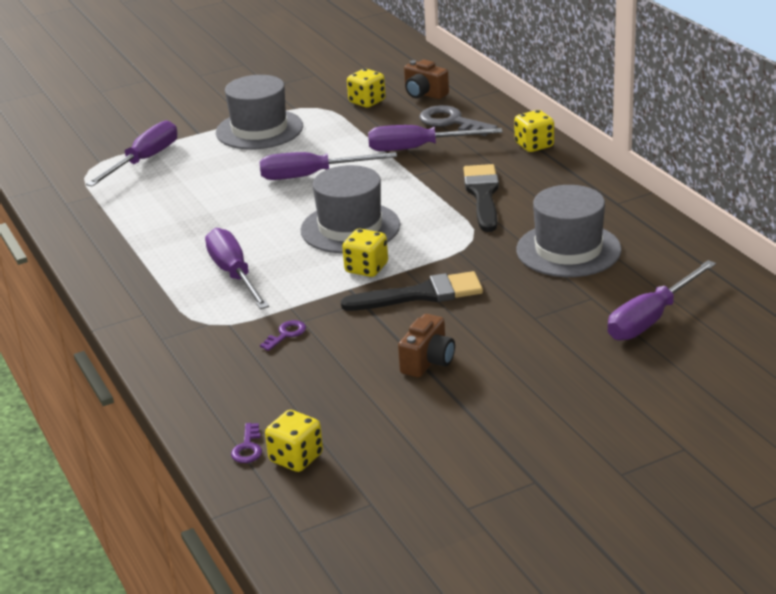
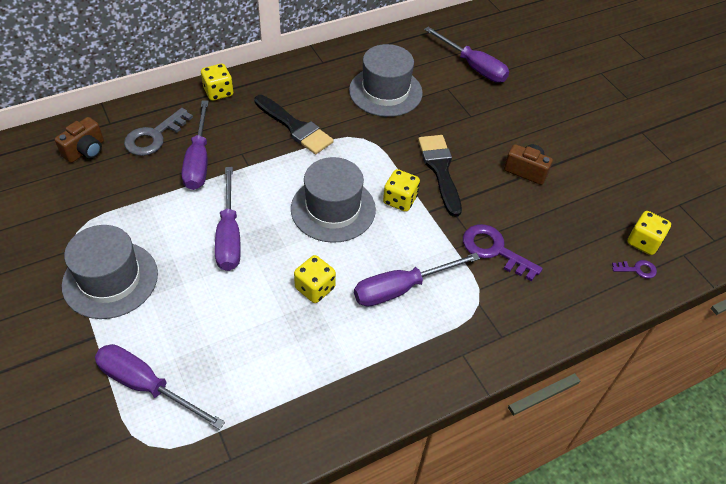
camera: 95 degrees left, 20 degrees up
purple key [260,320,306,351] -> purple key [463,224,543,282], size x1.93
yellow dice [347,69,386,107] -> yellow dice moved to [294,255,336,303]
black brush [463,164,499,232] -> black brush turned 135 degrees counterclockwise [254,95,334,154]

